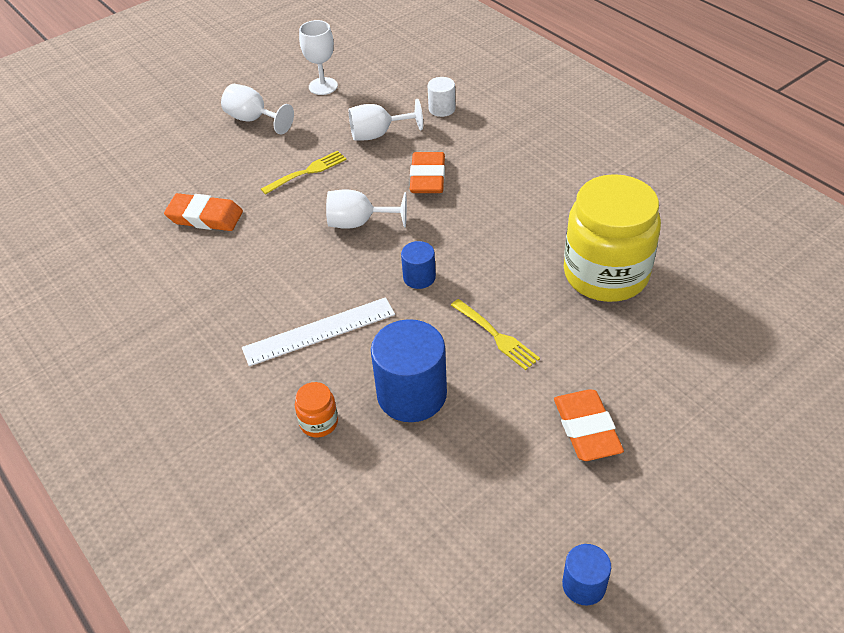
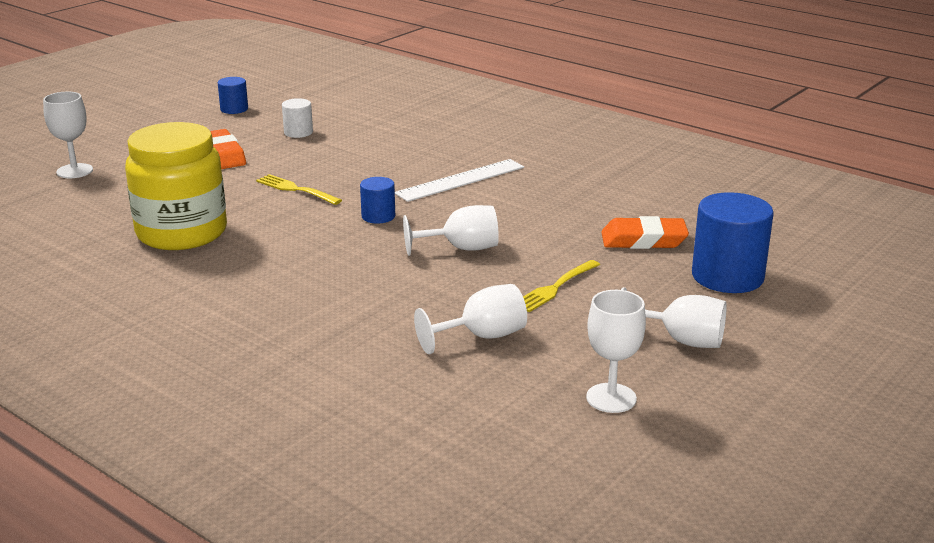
camera: 165 degrees right, 20 degrees down
orange jar [295,382,338,437] -> none
blue cylinder [371,319,447,422] -> blue cylinder moved to [692,192,774,293]
orange eraser [410,152,445,193] -> none
white cylinder [428,77,455,117] -> white cylinder moved to [282,98,313,138]
none -> white goblet [43,92,93,178]

